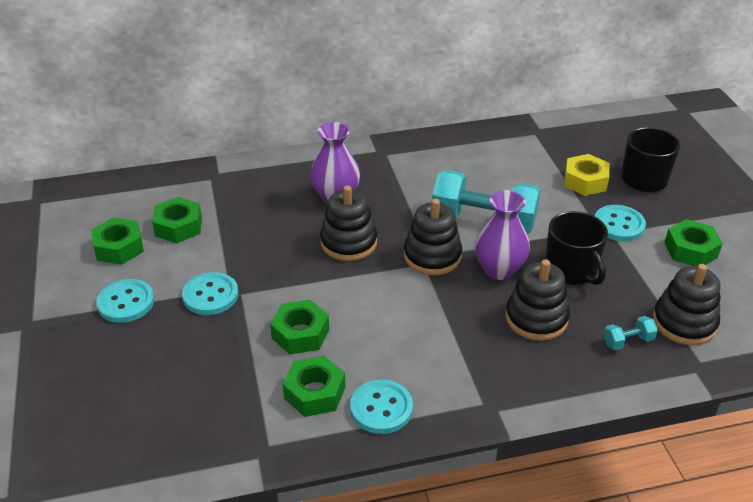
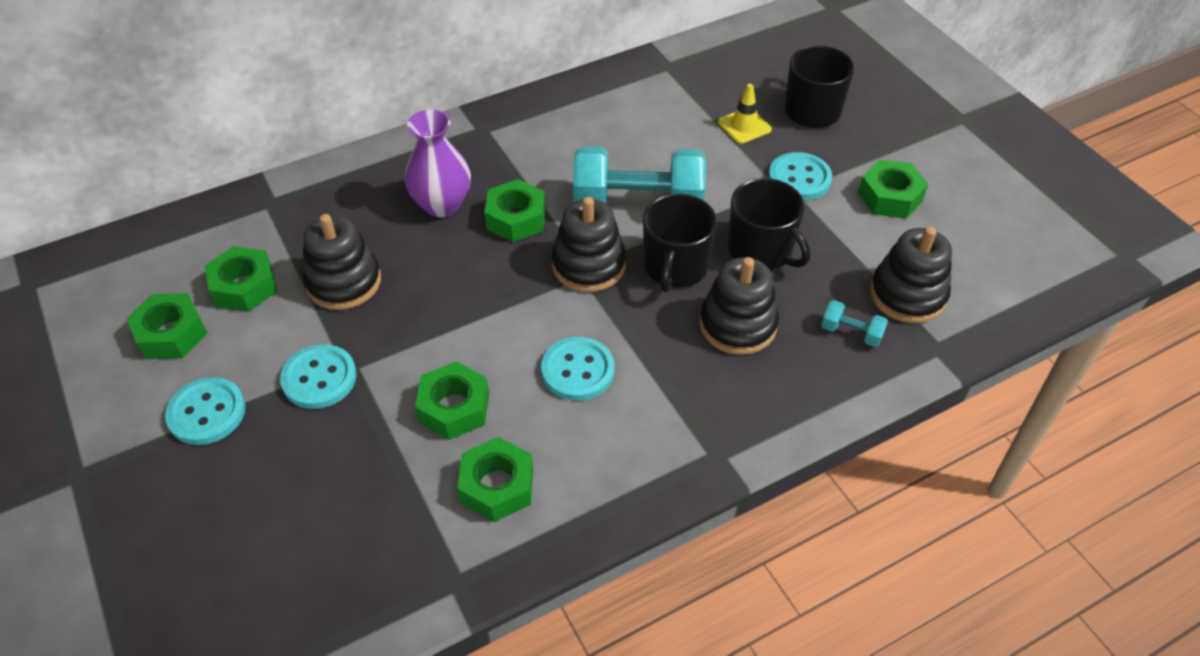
camera: 15 degrees left, 10 degrees up
black stacking toy [320,185,377,261] -> black stacking toy moved to [302,214,381,310]
turquoise button [350,380,413,434] -> turquoise button moved to [541,337,614,401]
purple vase [475,190,530,280] -> black mug [643,194,717,292]
yellow nut [564,154,610,196] -> yellow traffic cone [718,84,772,144]
turquoise dumbbell [603,316,658,350] -> turquoise dumbbell turned 60 degrees clockwise [821,300,888,347]
none -> green nut [484,179,546,242]

